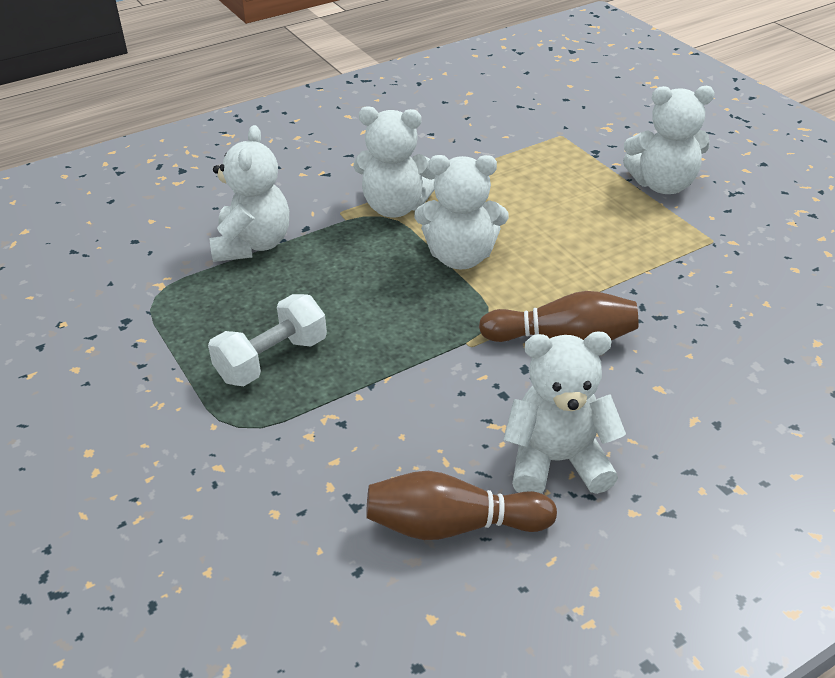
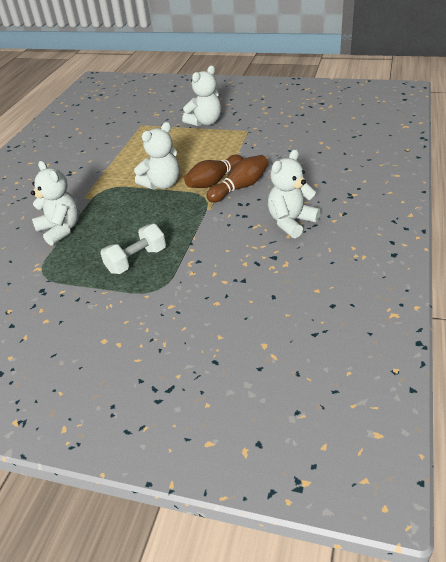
camera: 40 degrees left, 0 degrees up
white dumbbell [208,294,327,386] -> white dumbbell turned 45 degrees clockwise [100,224,166,274]
white teddy bear [353,106,436,217] -> none
brown bowling pin [366,471,557,540] -> brown bowling pin moved to [184,155,243,188]

